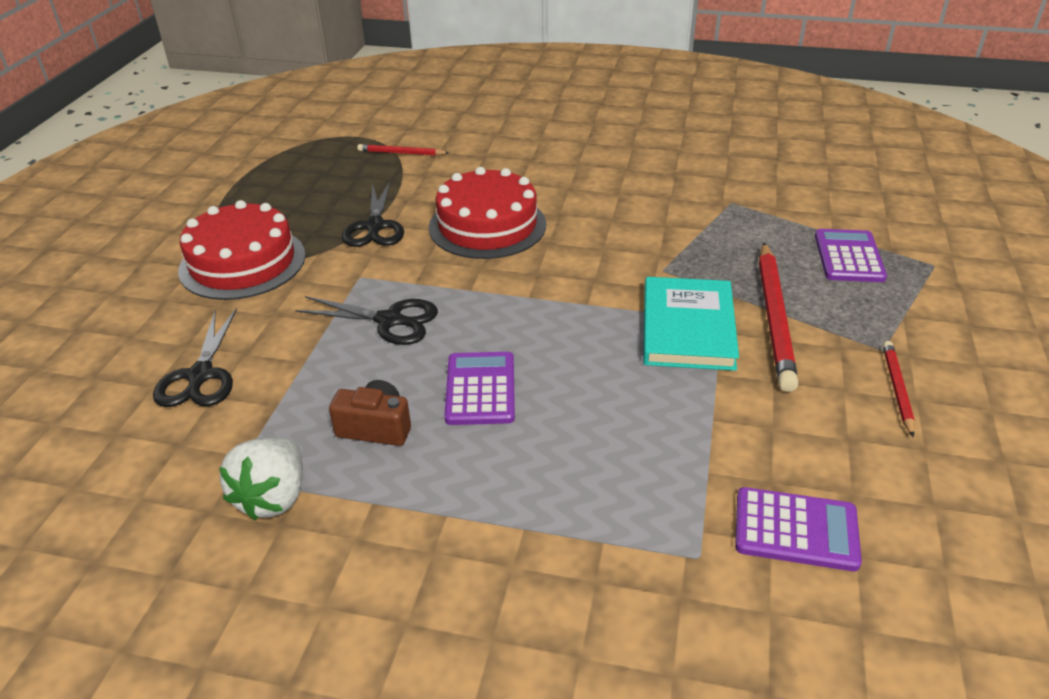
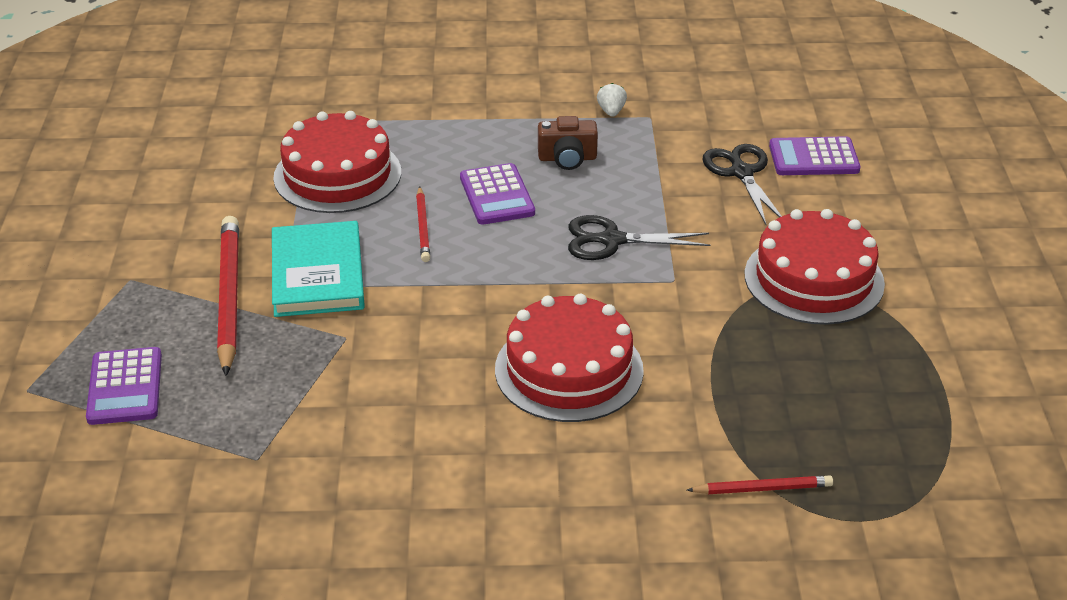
camera: 165 degrees right, 0 degrees up
white strawberry [219,437,303,520] -> white strawberry [597,83,627,117], size x0.53
black scissors [342,181,404,247] -> none
purple calculator [735,487,862,571] -> purple calculator moved to [769,136,860,175]
red pencil [883,341,915,437] -> red pencil moved to [416,186,430,262]
none -> red cake [273,111,401,213]

